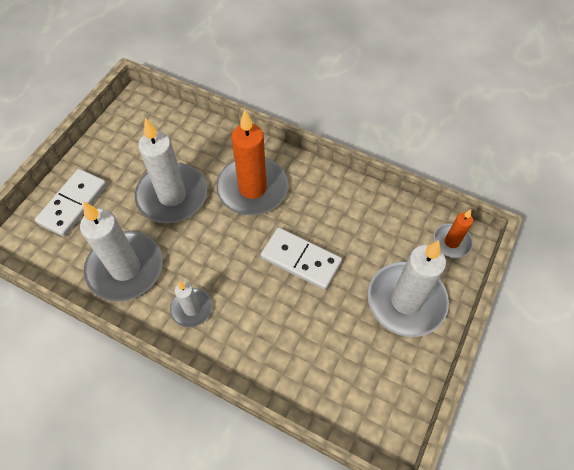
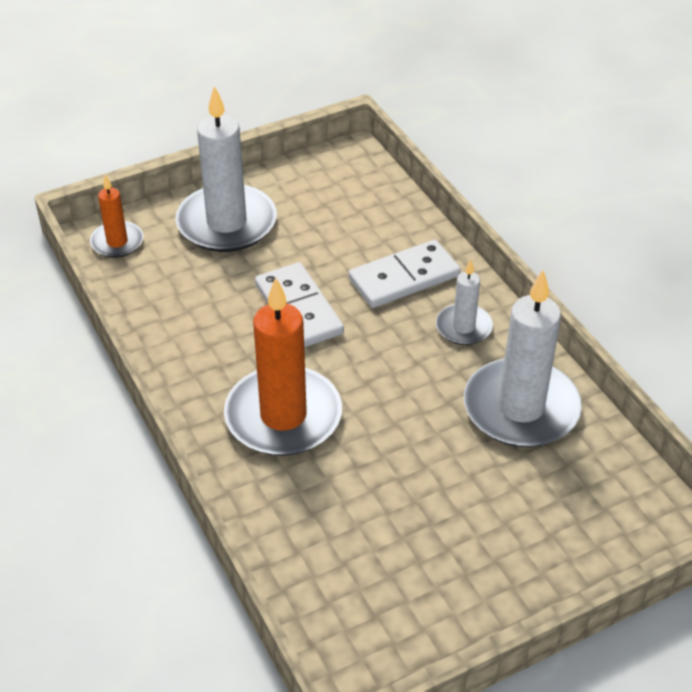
camera: 145 degrees left, 15 degrees down
white domino [35,169,107,237] -> white domino moved to [349,240,460,308]
white candle [135,118,207,223] -> none

